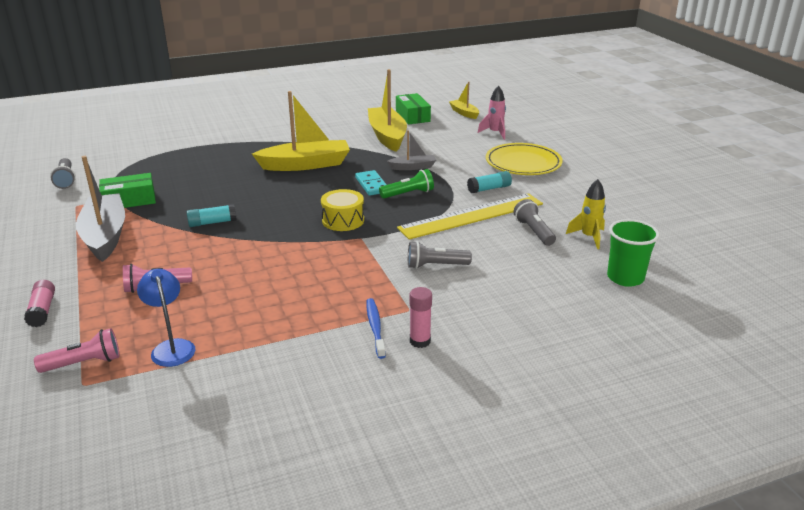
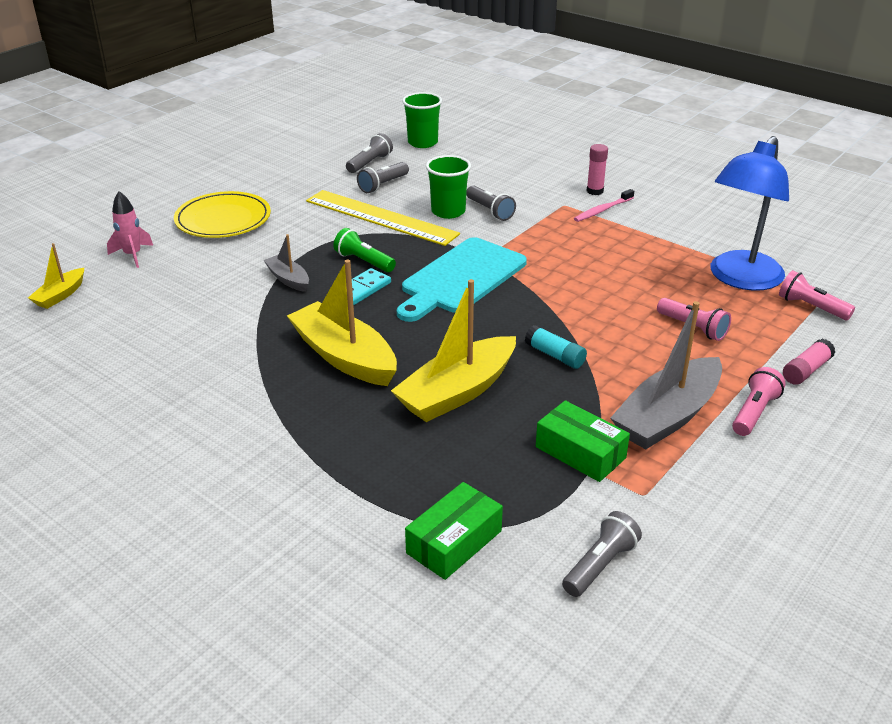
camera: 120 degrees left, 5 degrees up
blue lamp [137,269,195,367] -> blue lamp [711,136,789,291], size x1.87
yellow drum [321,189,364,231] -> turquoise cutting board [397,237,527,322]
blue toothbrush [367,298,386,359] -> pink toothbrush [574,189,634,222]
yellow boat [368,69,407,152] -> yellow boat moved to [391,279,516,422]
green box [396,93,431,125] -> green box moved to [405,482,503,580]
turquoise glue stick [467,171,512,193] -> none
yellow rocket [566,179,606,249] -> grey flashlight [346,133,393,173]
none -> green cup [426,155,471,219]
none -> pink flashlight [732,367,786,436]

